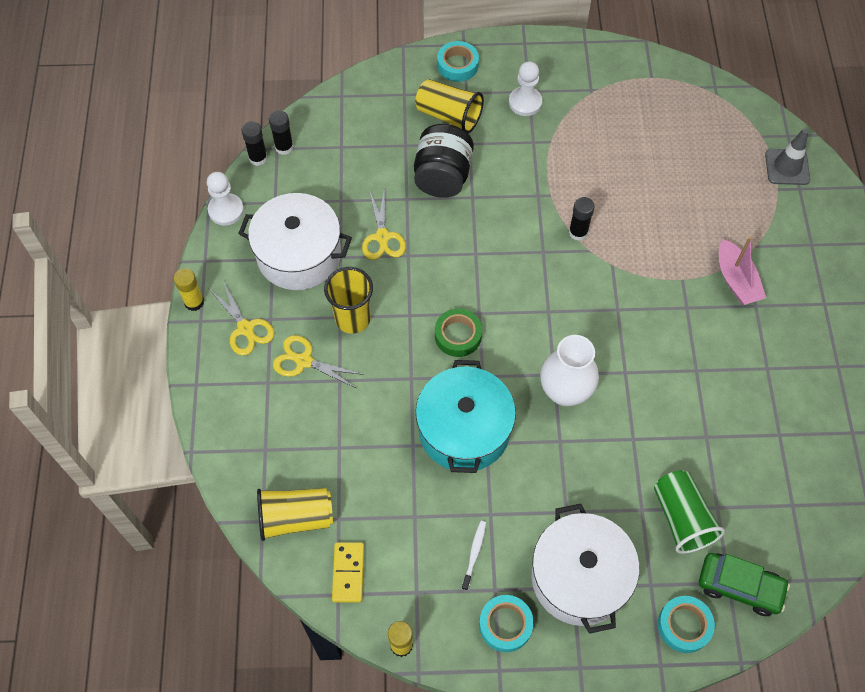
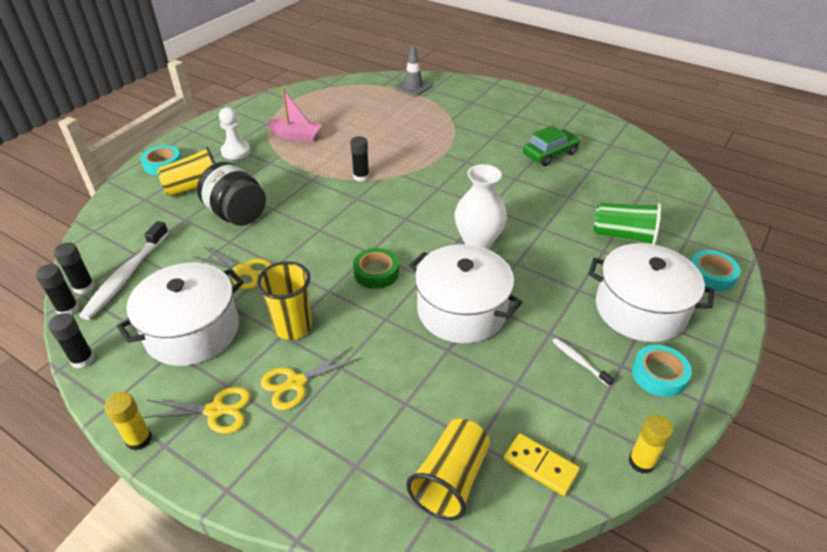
camera: 55 degrees left, 20 degrees down
white pawn [207,172,244,225] -> black glue stick [48,313,95,368]
turquoise pot [416,360,516,473] -> white pot [409,244,522,343]
green car [699,553,790,616] -> green car moved to [523,126,580,166]
pink boat [719,236,766,305] -> pink boat moved to [266,88,322,142]
none -> white toothbrush [79,221,169,320]

